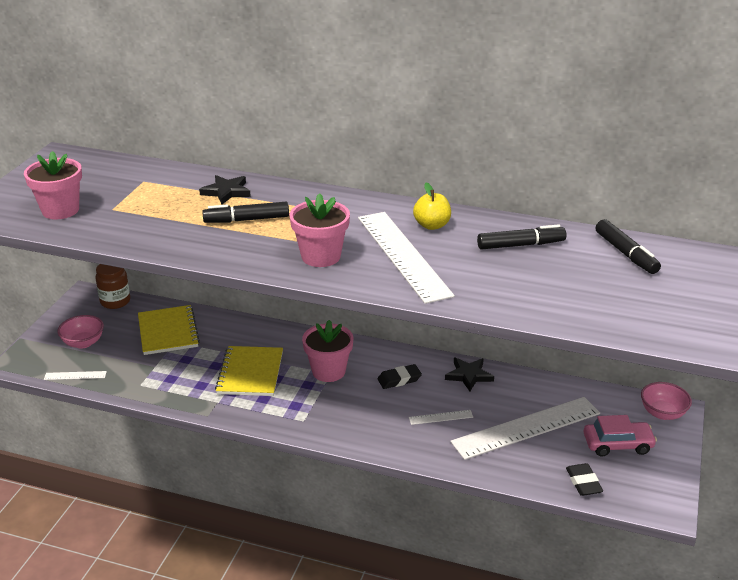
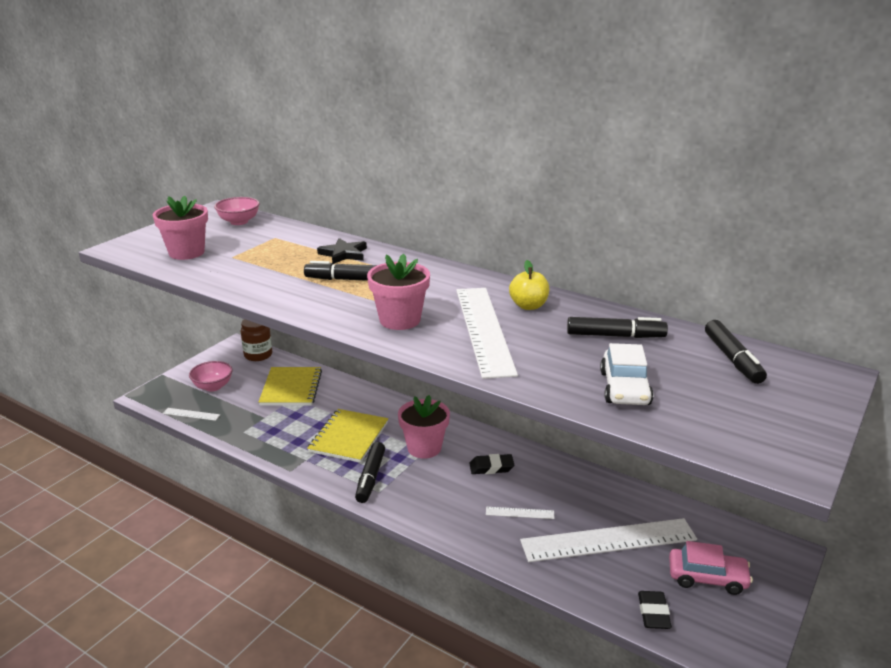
camera: 15 degrees right, 5 degrees down
black star [445,357,494,392] -> none
pink bowl [641,382,692,420] -> pink bowl moved to [214,197,260,225]
none -> black marker [355,442,385,503]
none -> white car [600,343,653,405]

